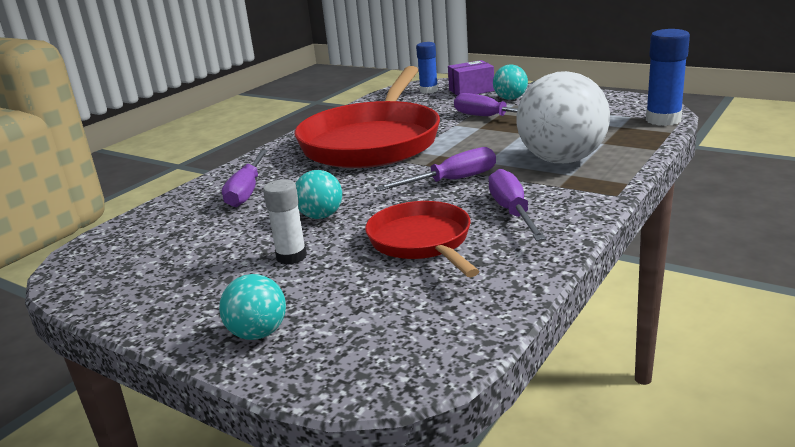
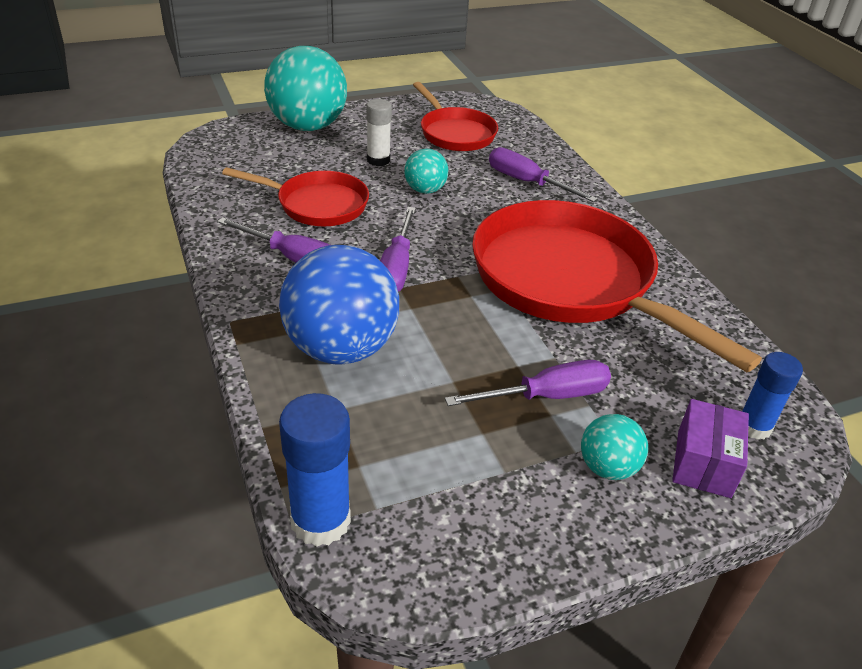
camera: 120 degrees right, 15 degrees up
turquoise ball [219,274,286,340] -> turquoise ball [264,46,347,131], size x2.03
white ball [516,71,610,163] -> blue ball [279,245,399,365]
none -> red pan [413,82,498,151]

